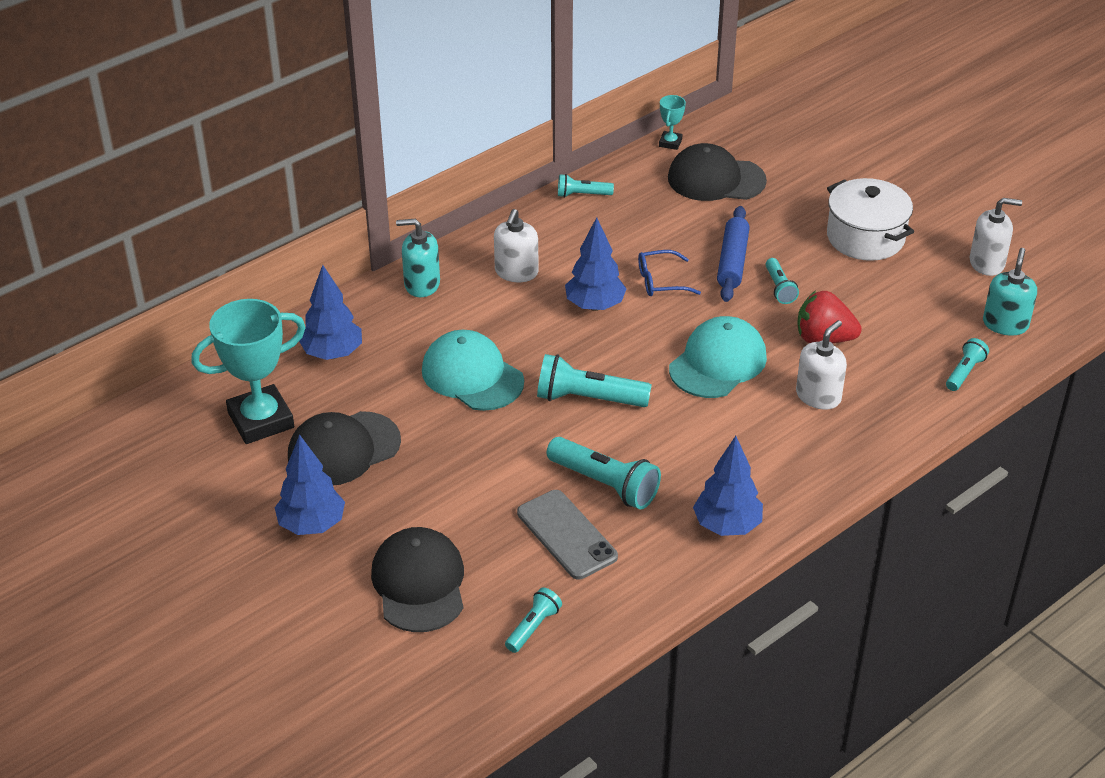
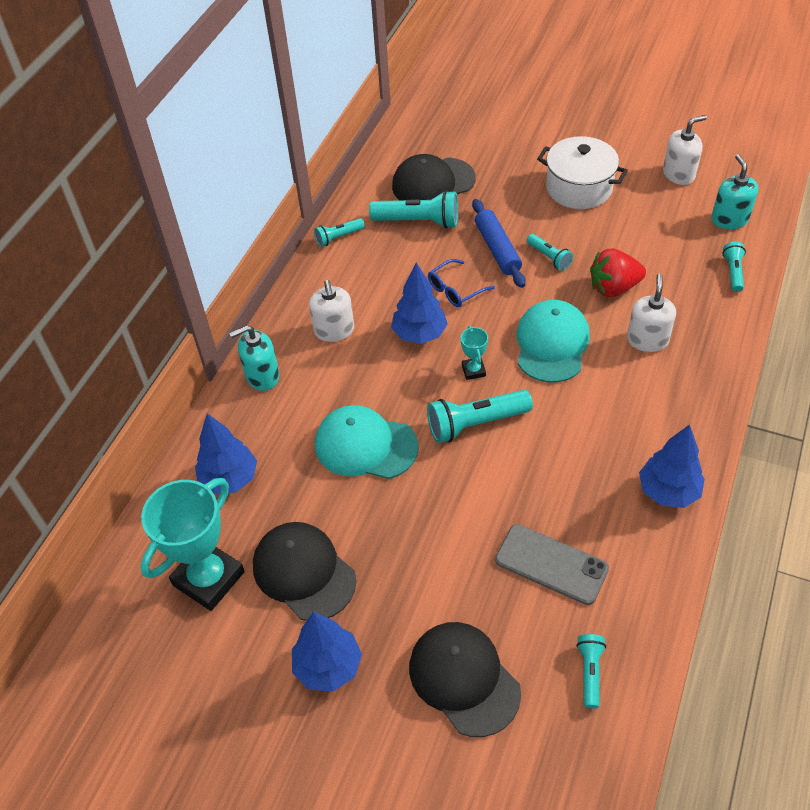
camera: 25 degrees left, 10 degrees up
black cap [288,411,401,486] -> black cap turned 105 degrees clockwise [253,522,357,621]
turquoise flashlight [546,437,661,509] -> turquoise flashlight moved to [369,190,458,229]
turquoise trophy [659,95,686,150] -> turquoise trophy moved to [461,326,488,380]

